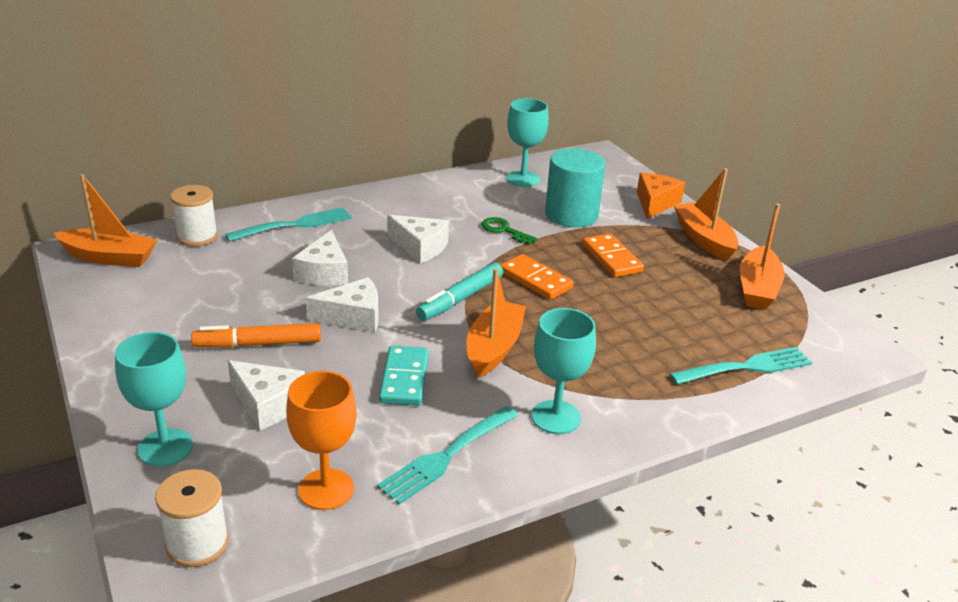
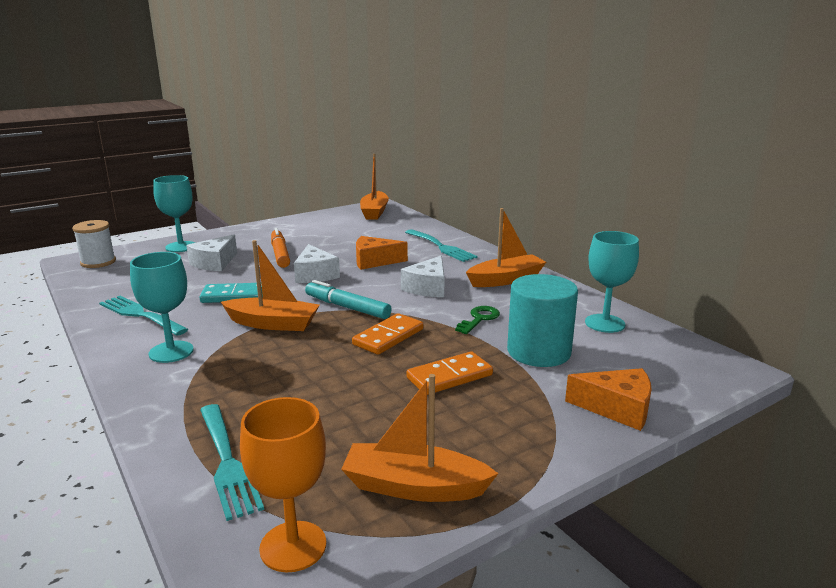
camera: 85 degrees right, 10 degrees down
white spool [170,185,218,246] -> none
orange goblet [286,371,357,510] -> orange goblet moved to [240,397,326,573]
white cheese [292,230,348,286] -> orange cheese [356,236,408,270]
orange boat [674,168,739,261] -> orange boat moved to [466,208,546,287]

